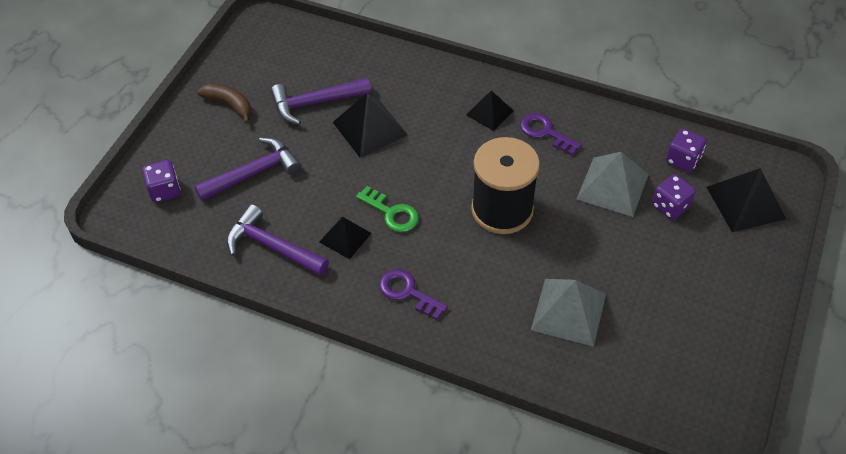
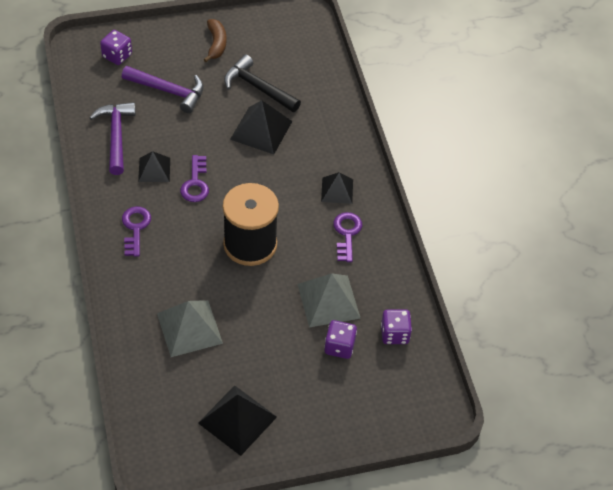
camera: 50 degrees right, 0 degrees up
purple hammer [270,78,371,125] -> black hammer [224,54,301,112]
green key [356,186,419,232] -> purple key [180,155,209,202]
black pyramid [707,168,786,232] -> black pyramid moved to [198,385,277,456]

